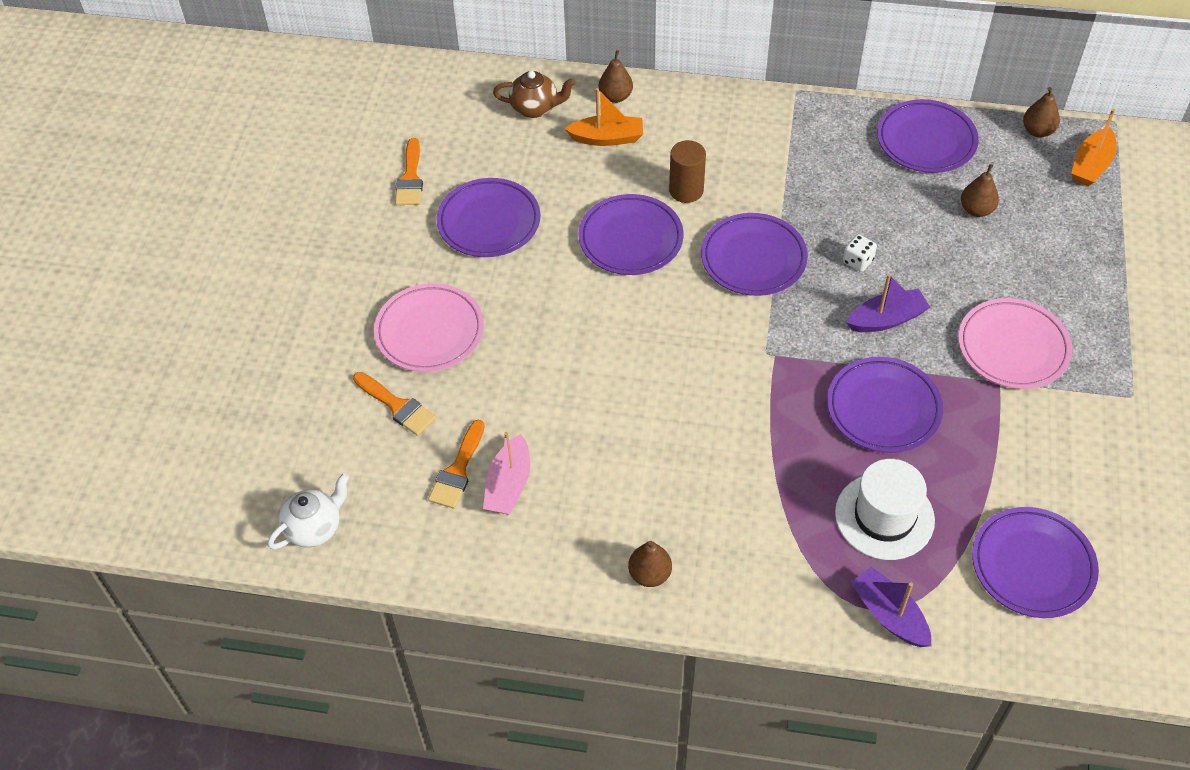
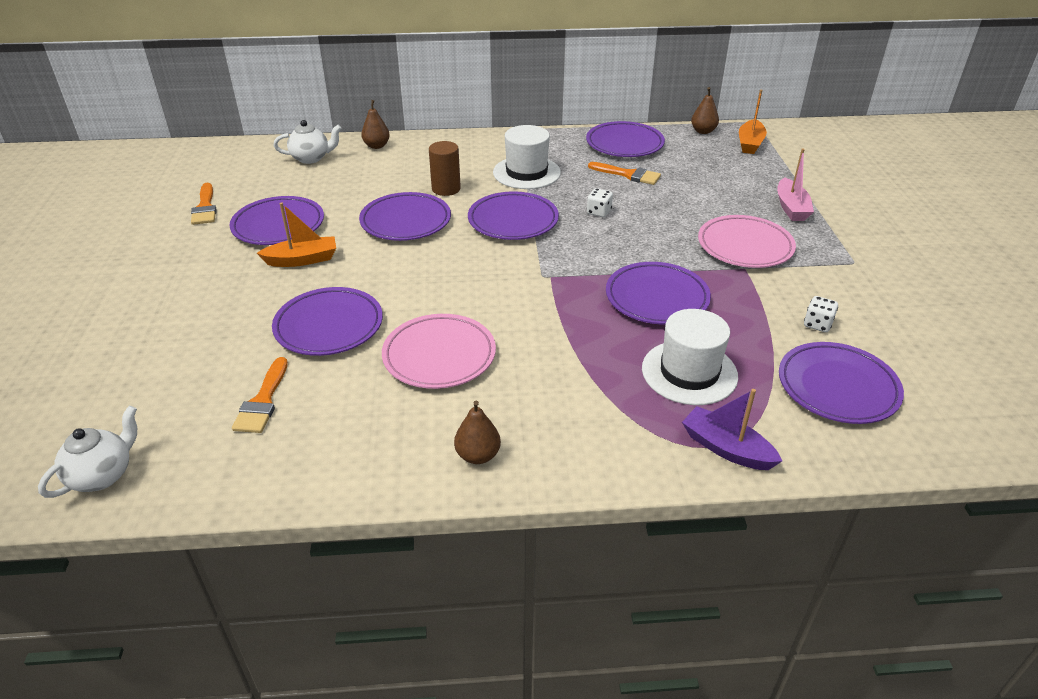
camera: 15 degrees left, 15 degrees down
orange brush [353,372,436,436] -> orange brush moved to [588,162,661,185]
pink plate [374,283,484,372] -> pink plate moved to [382,314,496,389]
pink boat [483,432,530,515] -> pink boat moved to [777,148,814,221]
brown teapot [493,71,575,118] -> white teapot [273,120,342,164]
orange boat [564,88,643,146] -> orange boat moved to [257,202,336,267]
purple boat [846,274,930,332] -> none
brown pear [961,164,999,217] -> none
none -> purple plate [272,287,383,356]
none -> white hat [493,125,561,189]
none -> white dice [804,296,838,332]

